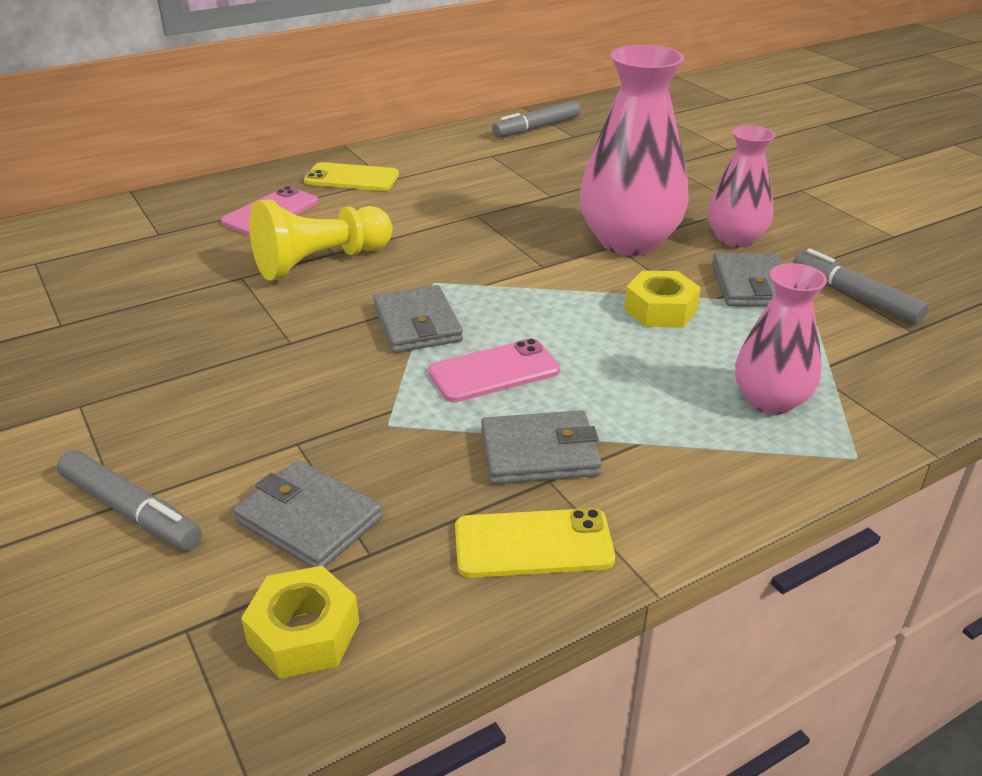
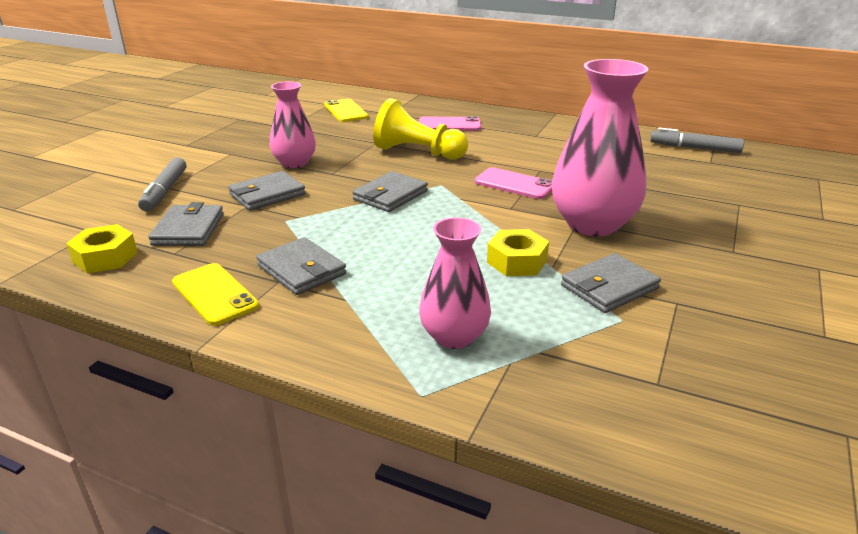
camera: 55 degrees right, 5 degrees down
yellow phone [304,162,399,191] -> yellow phone moved to [324,99,368,122]
pink phone [428,338,560,402] -> pink phone moved to [474,167,552,199]
pink vase [708,126,775,247] -> pink vase moved to [270,81,316,168]
grey marker [793,249,929,324] -> none
none -> grey wallet [228,171,306,211]

